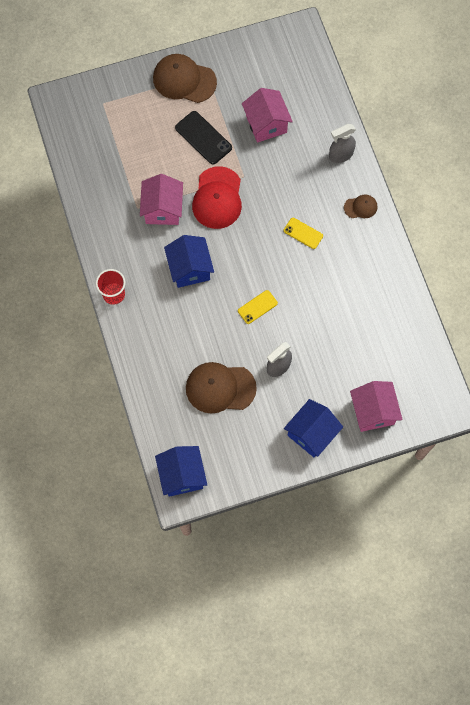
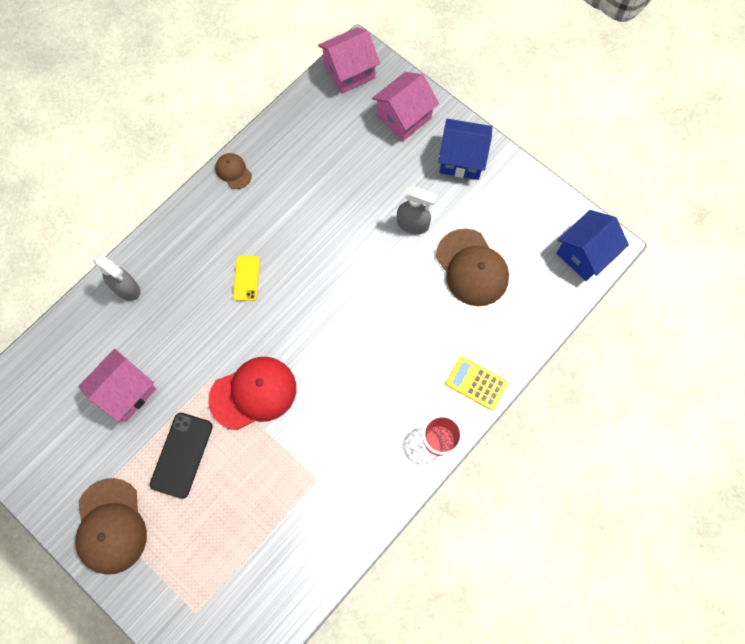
camera: 120 degrees left, 0 degrees up
pink house [140,174,183,225] -> pink house moved to [318,27,380,94]
blue house [164,235,214,288] -> none
yellow phone [238,290,278,324] -> none
brown cap [344,195,377,218] -> brown cap moved to [215,153,252,189]
none -> yellow calculator [446,356,508,410]

